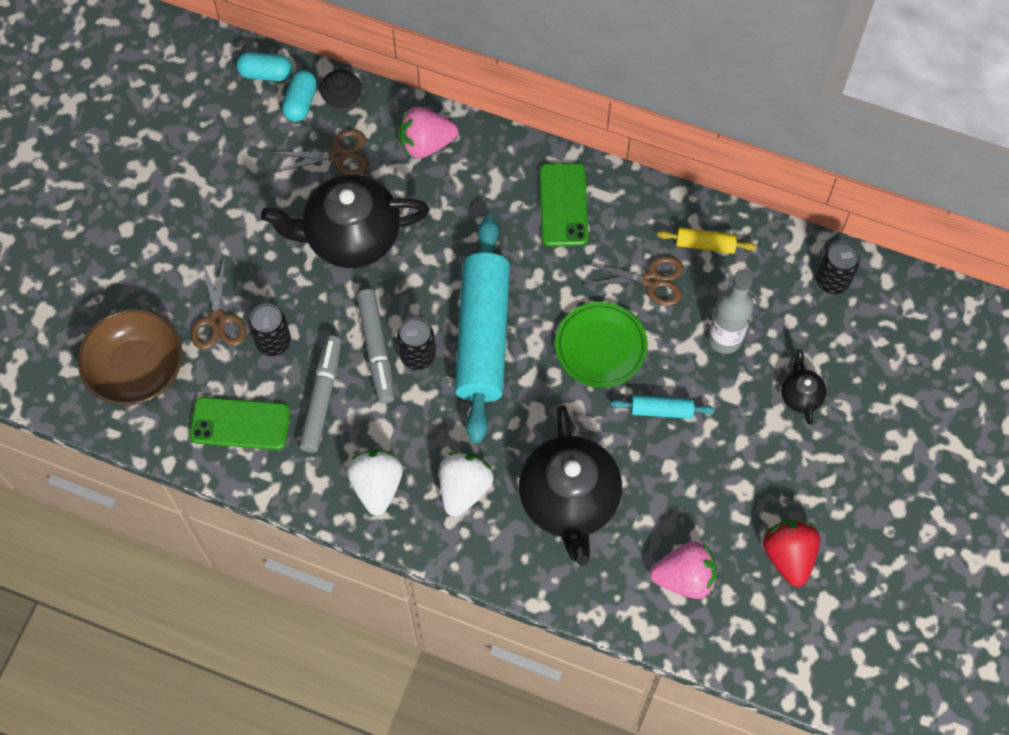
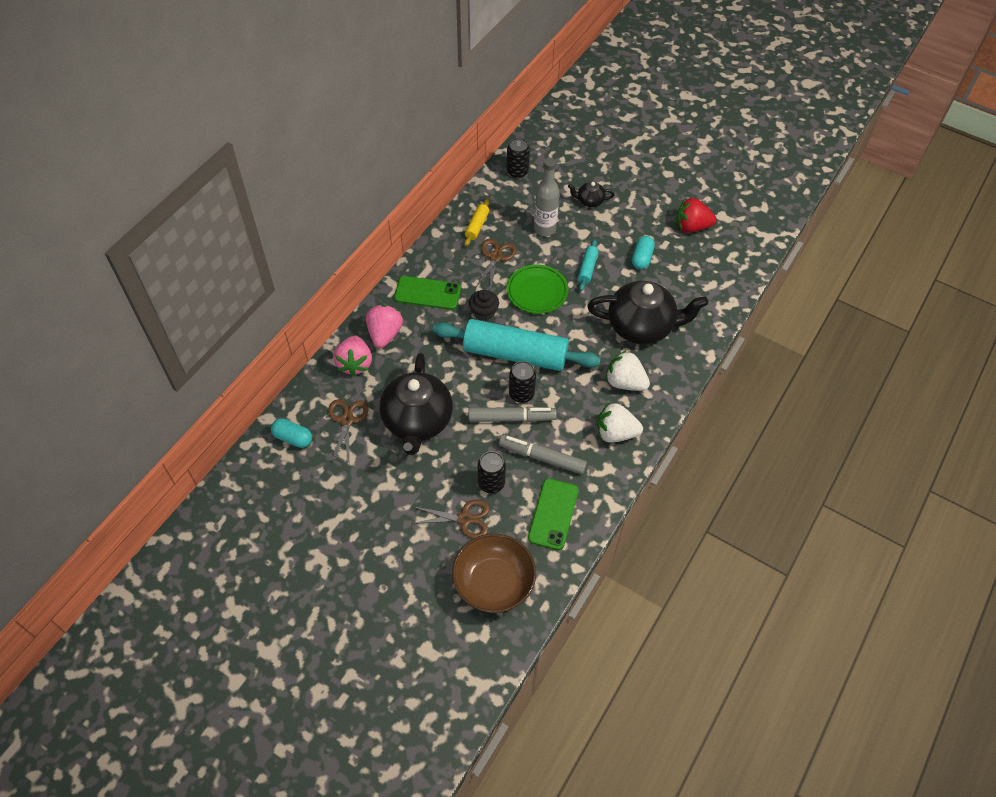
camera: 80 degrees left, 10 degrees down
turquoise capsule [236,52,292,81] -> turquoise capsule moved to [632,236,655,269]
black cupcake [320,70,362,113] -> black cupcake moved to [469,290,499,321]
pink strawberry [650,542,717,599] -> pink strawberry moved to [366,305,403,348]

